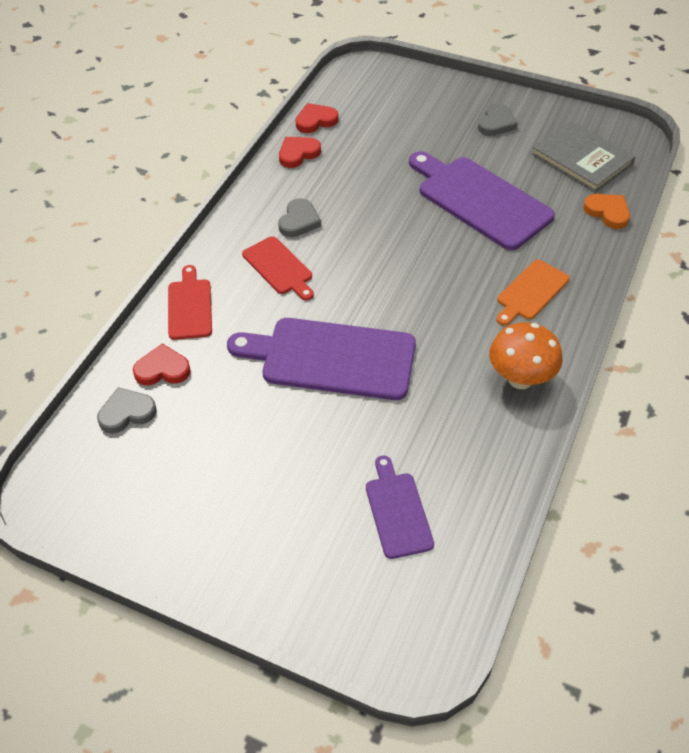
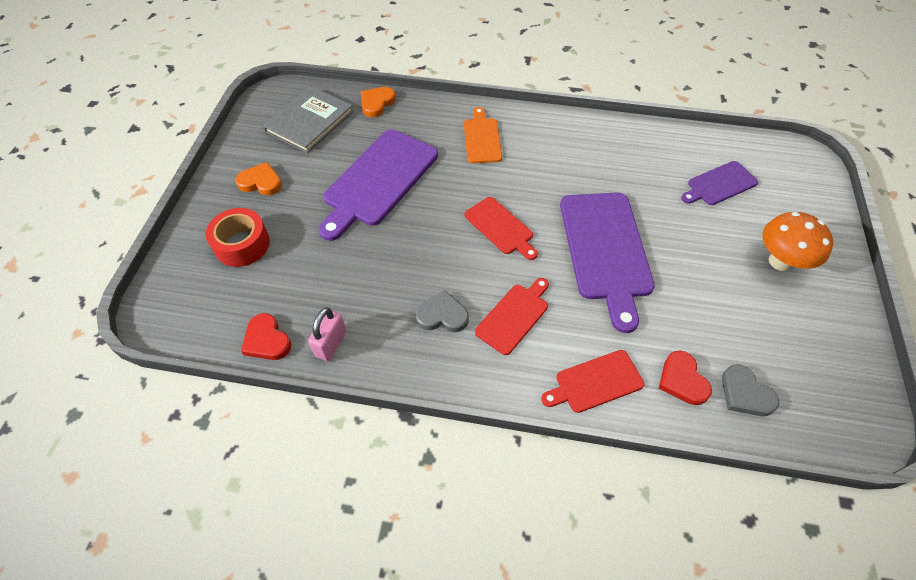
camera: 105 degrees left, 5 degrees up
red heart [279,137,321,168] -> pink padlock [308,307,347,361]
grey heart [478,103,518,136] -> orange heart [235,162,282,195]
orange mushroom [489,322,563,389] -> orange mushroom moved to [763,212,833,271]
orange cutting board [496,260,570,326] -> orange cutting board turned 120 degrees counterclockwise [464,107,502,163]
none -> red tape [206,208,270,267]
none -> red cutting board [465,197,538,260]

